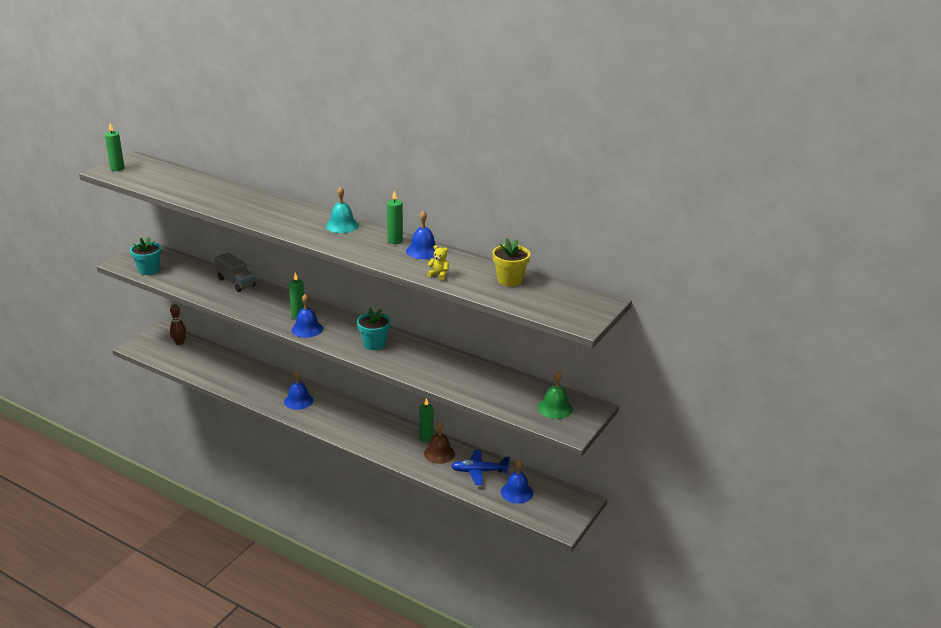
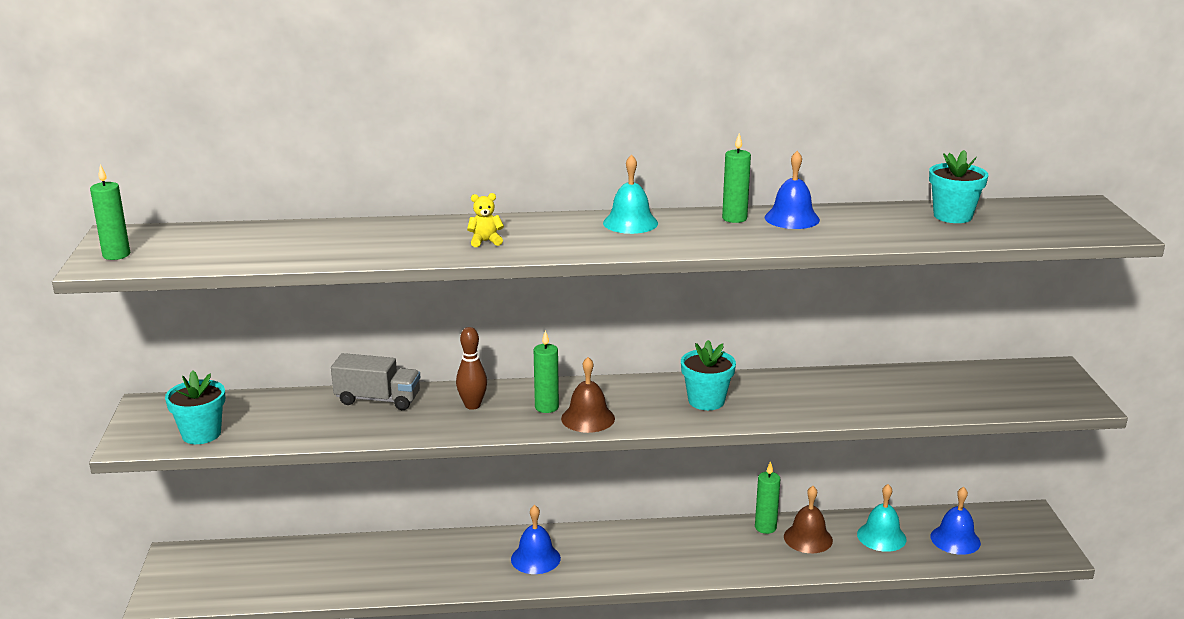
camera: 35 degrees left, 5 degrees down
brown bowling pin [170,304,186,345] -> brown bowling pin moved to [456,327,487,410]
blue bell [291,294,323,338] -> brown bell [561,357,615,433]
yellow teddy bear [427,245,449,280] -> yellow teddy bear moved to [467,193,504,247]
blue plane [451,450,510,485] -> turquoise bell [857,484,906,552]
yellow flower pot [492,238,530,286] -> turquoise flower pot [929,150,989,223]
green bell [538,371,573,419] -> none

